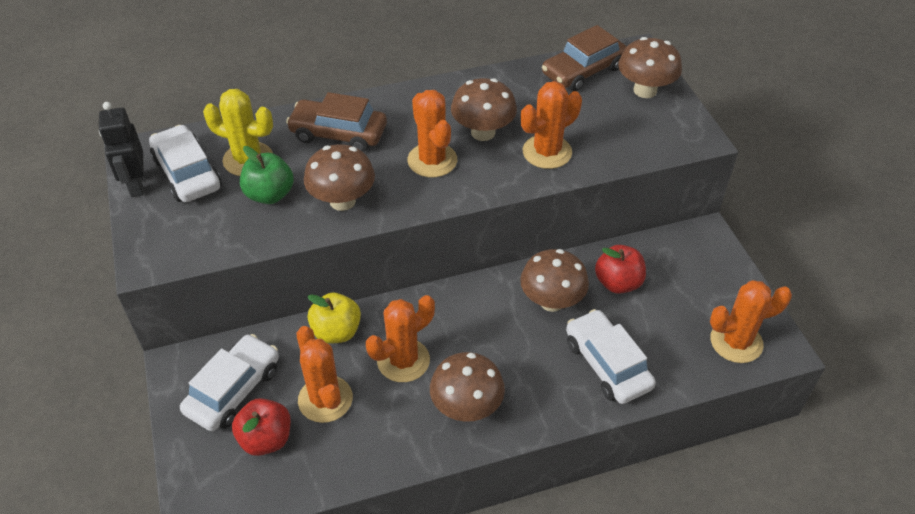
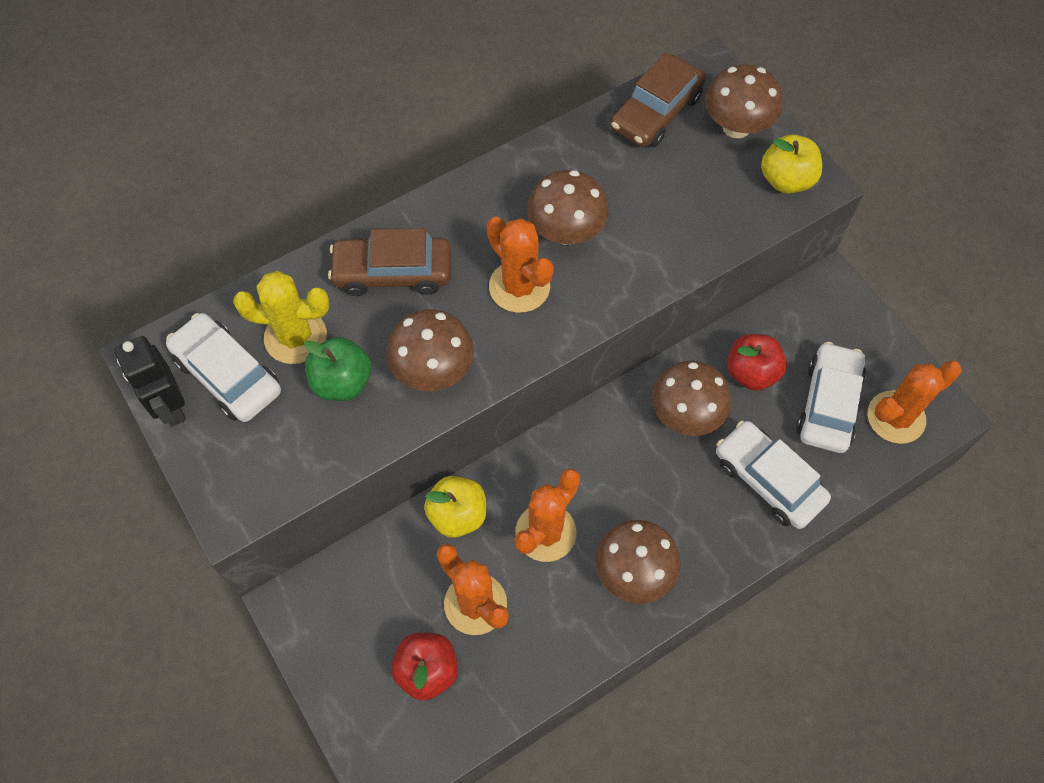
camera: 15 degrees left, 15 degrees up
white car [180,334,279,431] -> white car moved to [796,342,866,453]
orange cactus [521,81,582,169] -> none
none -> yellow apple [761,134,822,194]

